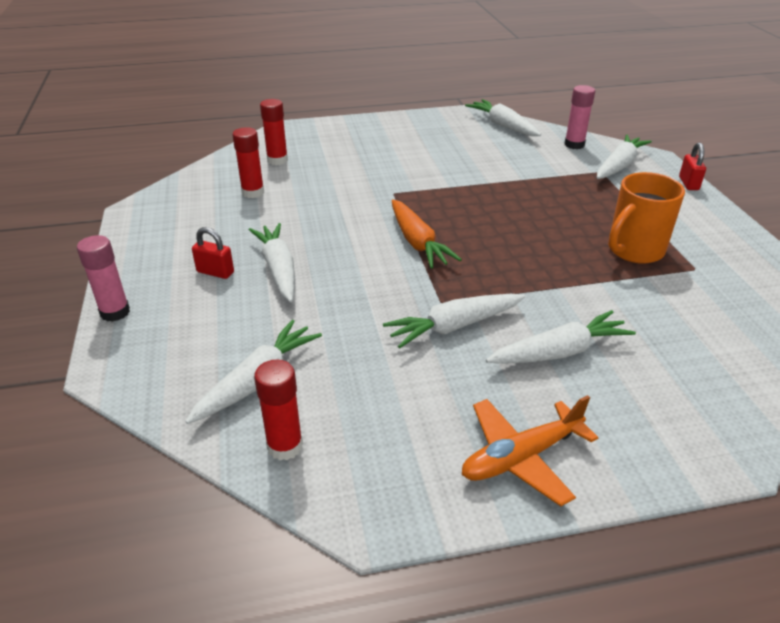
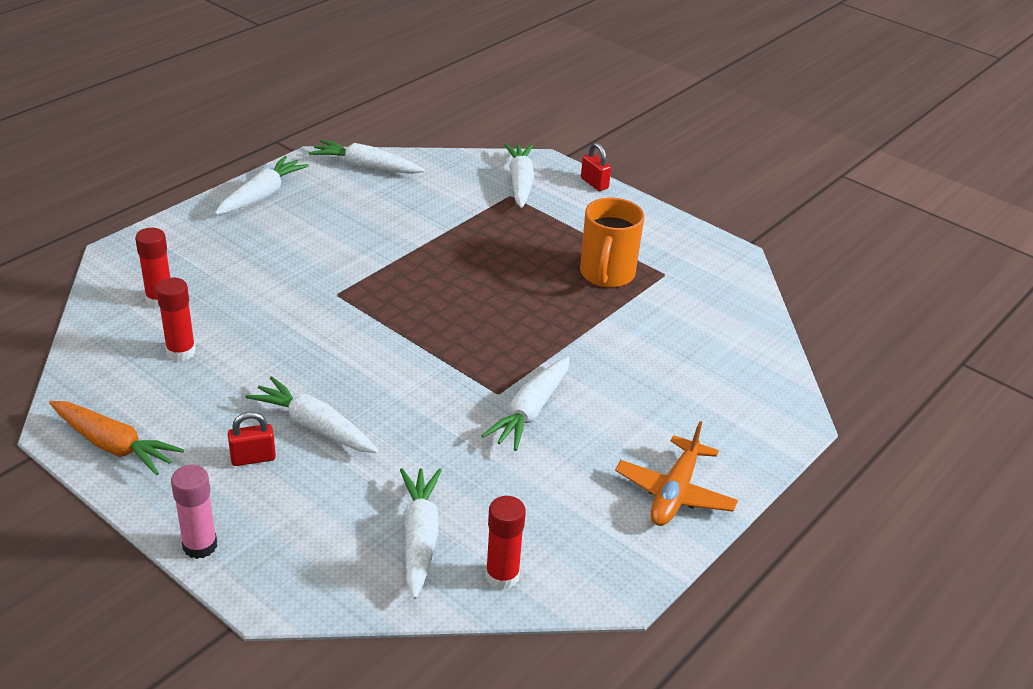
camera: 40 degrees left, 0 degrees up
orange carrot [392,199,462,269] -> orange carrot moved to [49,401,184,475]
white carrot [486,310,636,364] -> white carrot moved to [215,156,309,215]
pink glue stick [564,85,595,149] -> none

